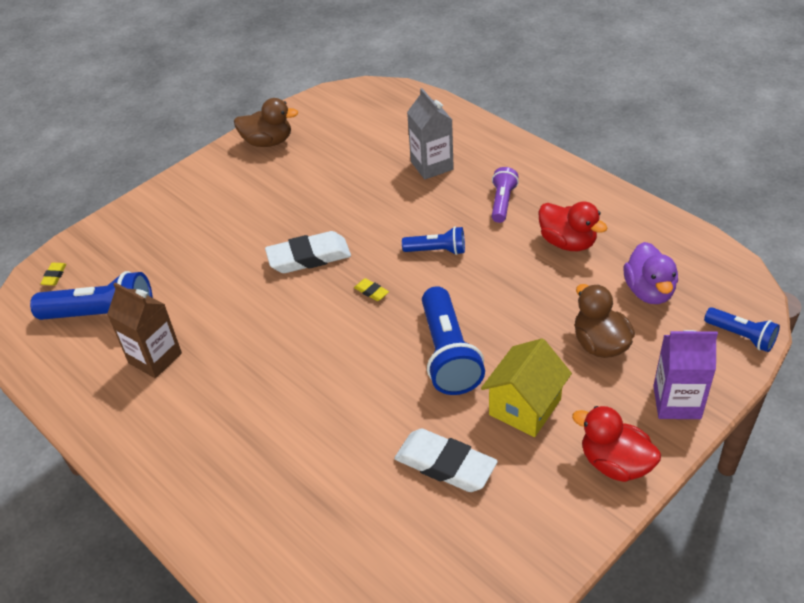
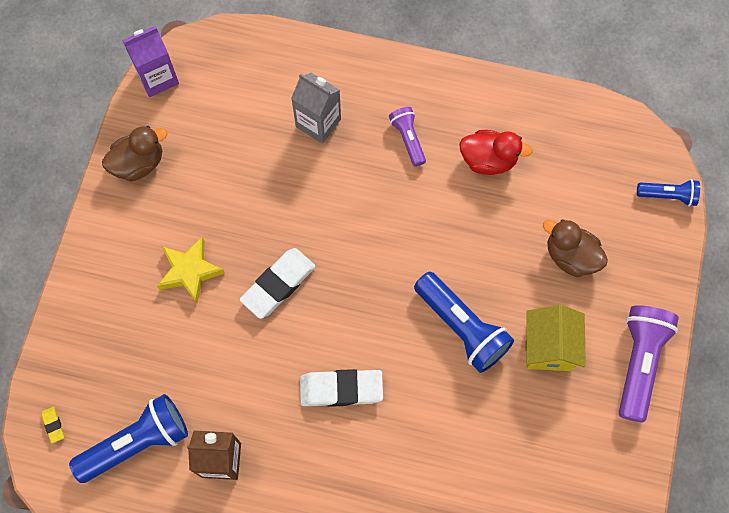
camera: 35 degrees left, 25 degrees up
yellow eraser [354,278,389,301] -> none
white eraser [395,429,498,492] -> white eraser moved to [300,369,383,407]
blue flashlight [402,226,465,255] -> none
red duck [572,406,661,482] -> purple flashlight [619,305,679,423]
purple duck [624,242,678,304] -> none
purple carton [653,330,718,419] -> purple carton moved to [122,26,179,97]
none -> yellow star [157,237,225,303]

